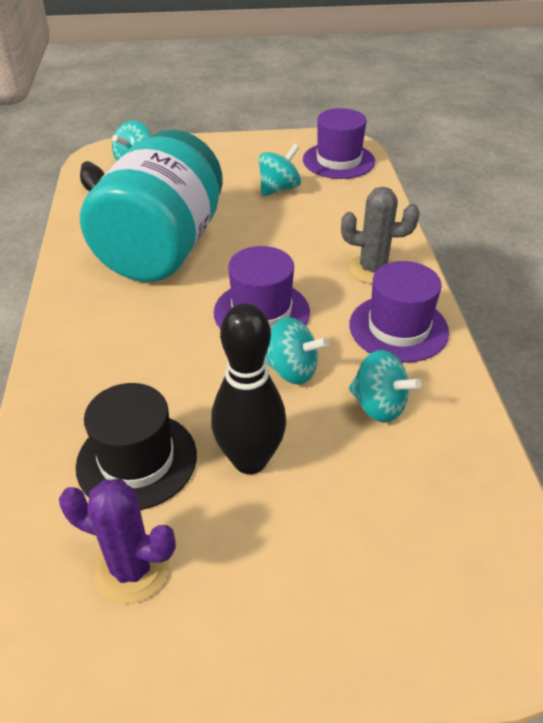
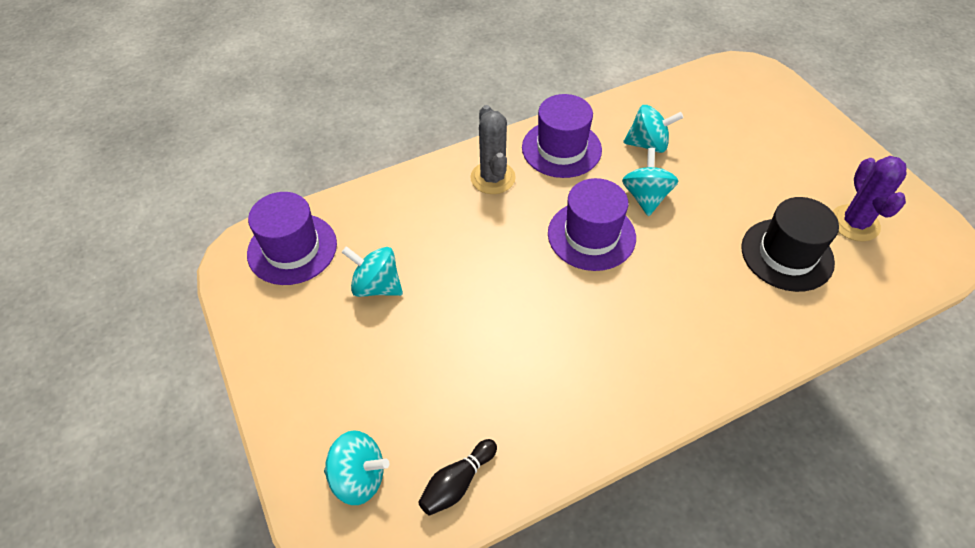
camera: 110 degrees left, 10 degrees up
turquoise jar [80,130,223,282] -> none
black bowling pin [211,303,286,474] -> none
turquoise spinning top [349,350,422,423] -> turquoise spinning top turned 75 degrees clockwise [623,105,684,153]

